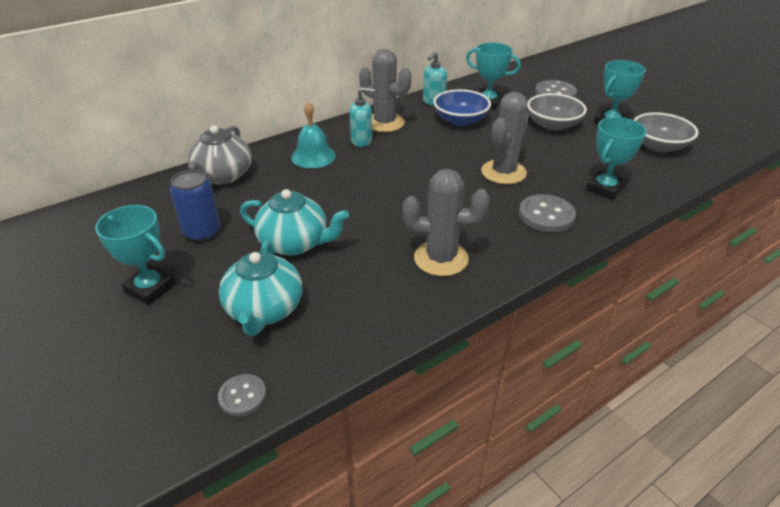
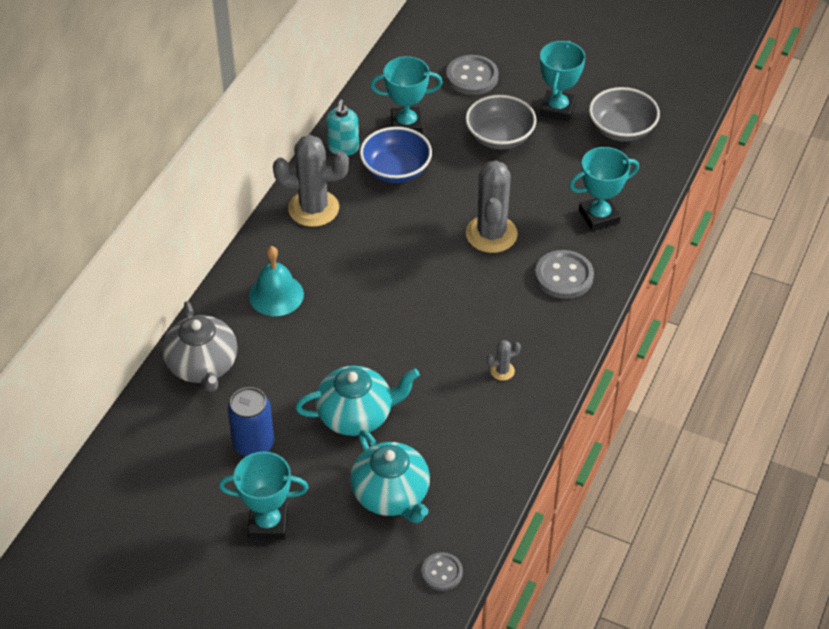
camera: 30 degrees left, 10 degrees up
turquoise soap dispenser [350,87,375,147] -> none
grey cactus [403,169,490,276] -> grey cactus [487,340,521,380], size x0.44
turquoise trophy [586,117,647,200] -> turquoise trophy turned 60 degrees clockwise [569,147,639,231]

